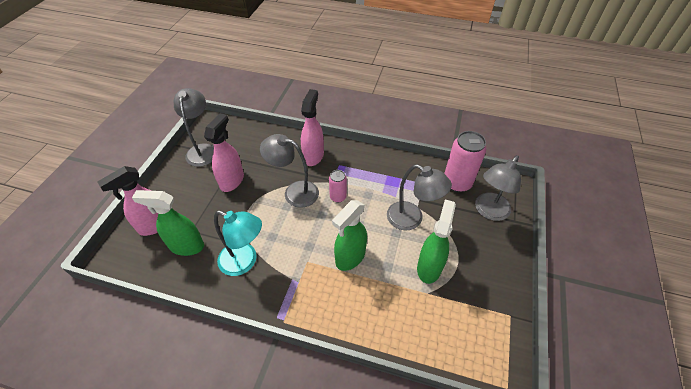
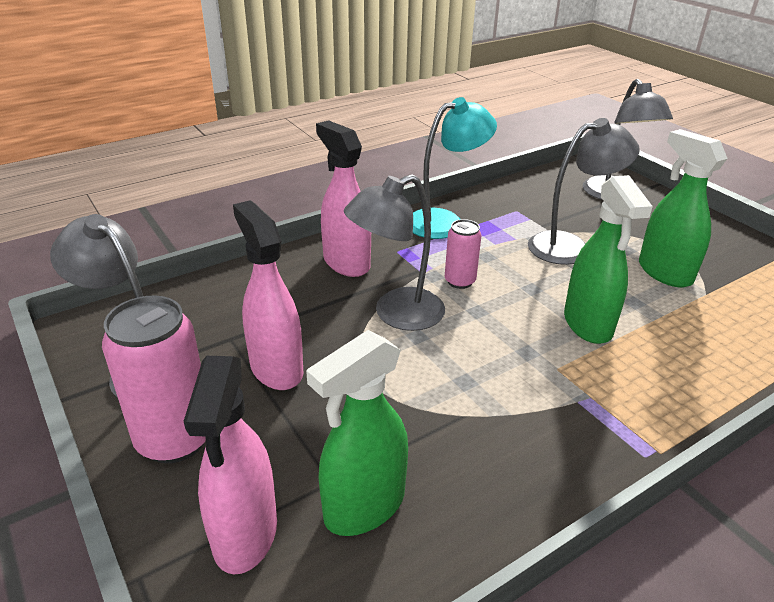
camera: 50 degrees left, 15 degrees down
turquoise lamp [214,210,262,276] -> turquoise lamp moved to [413,97,497,239]
pink can [444,131,486,192] -> pink can moved to [102,295,206,463]

